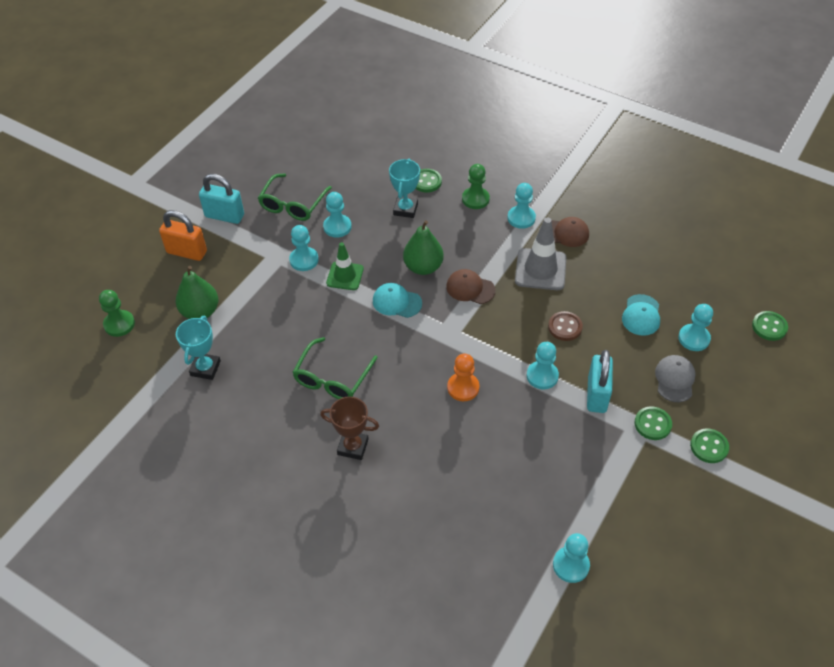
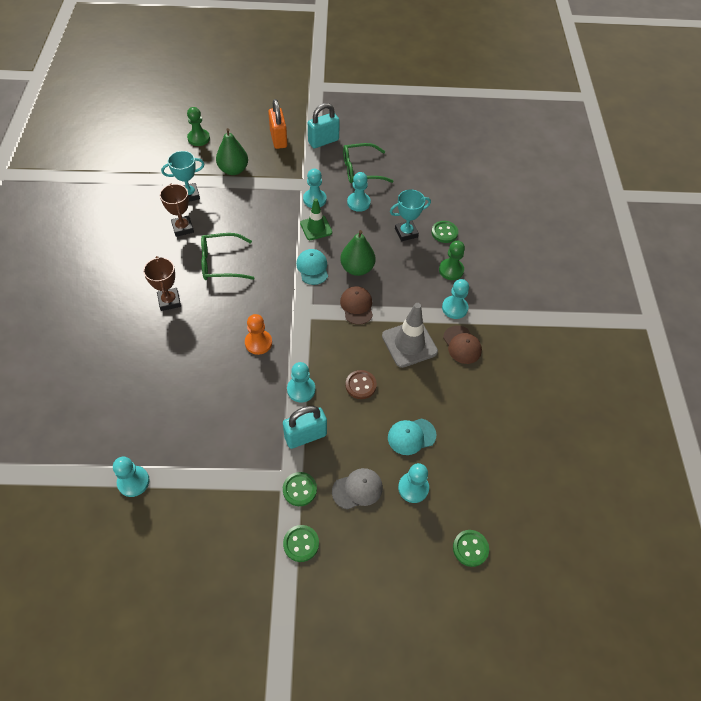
camera: 55 degrees right, 5 degrees up
turquoise padlock [199,174,244,224] -> turquoise padlock turned 75 degrees clockwise [308,103,340,148]
none -> brown trophy [160,183,194,237]

